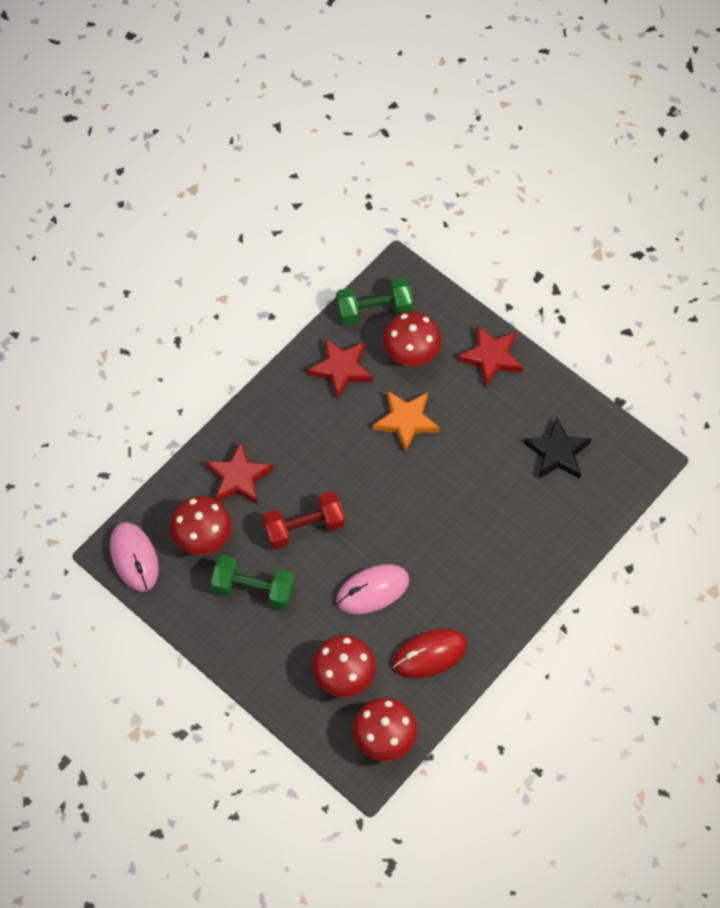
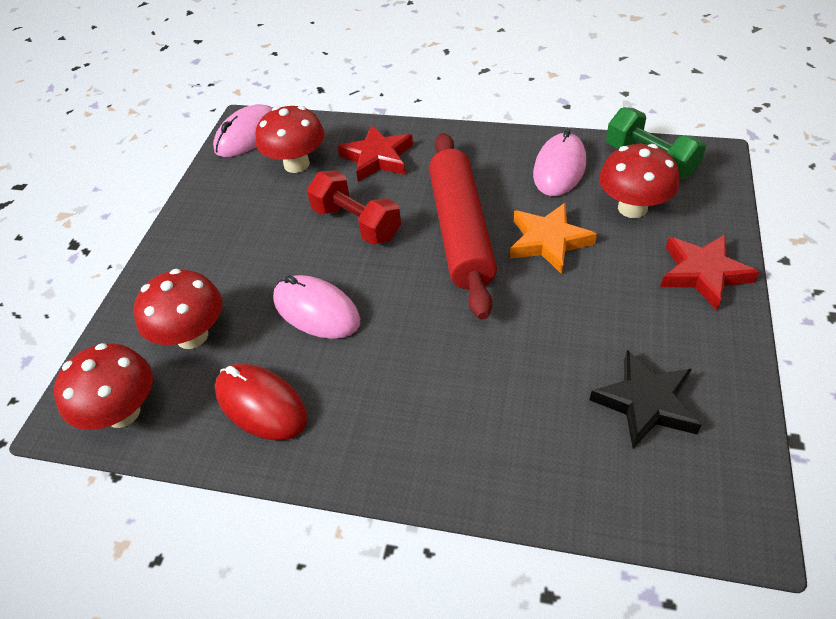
camera: 65 degrees right, 15 degrees down
green dumbbell [211,555,295,609] -> none
red star [308,338,373,399] -> pink mouse [533,129,586,196]
none -> red rolling pin [429,133,497,320]

